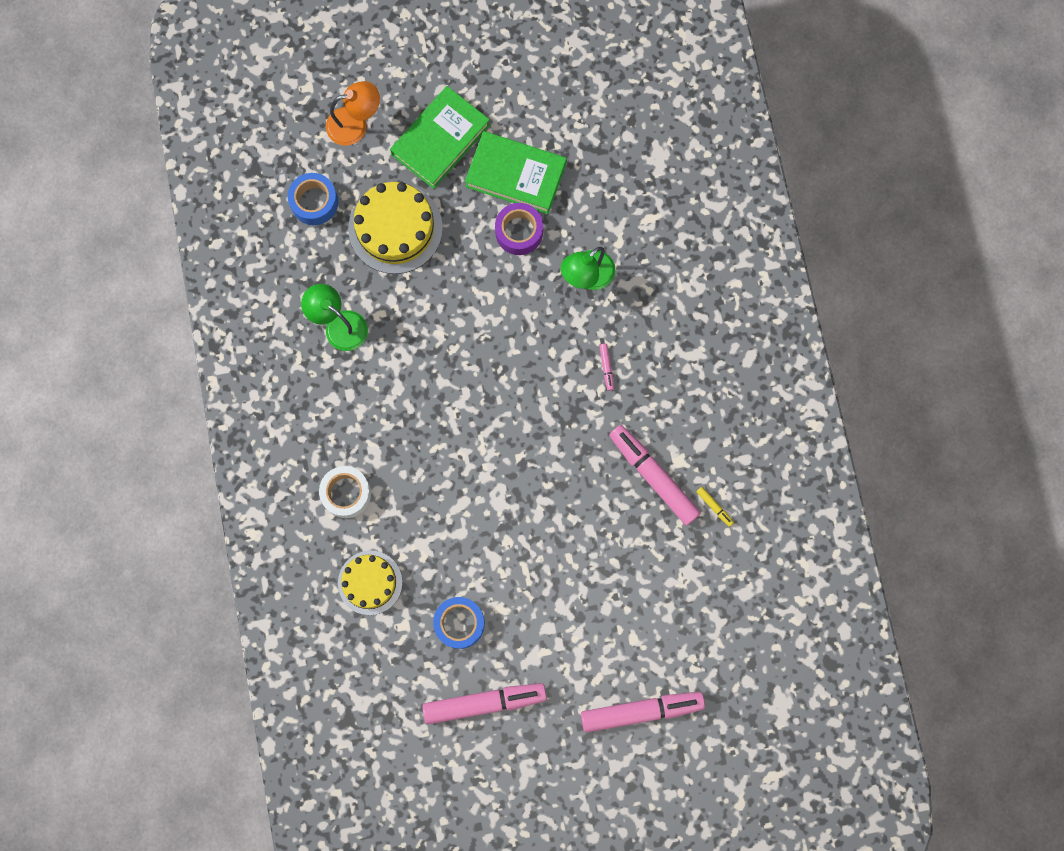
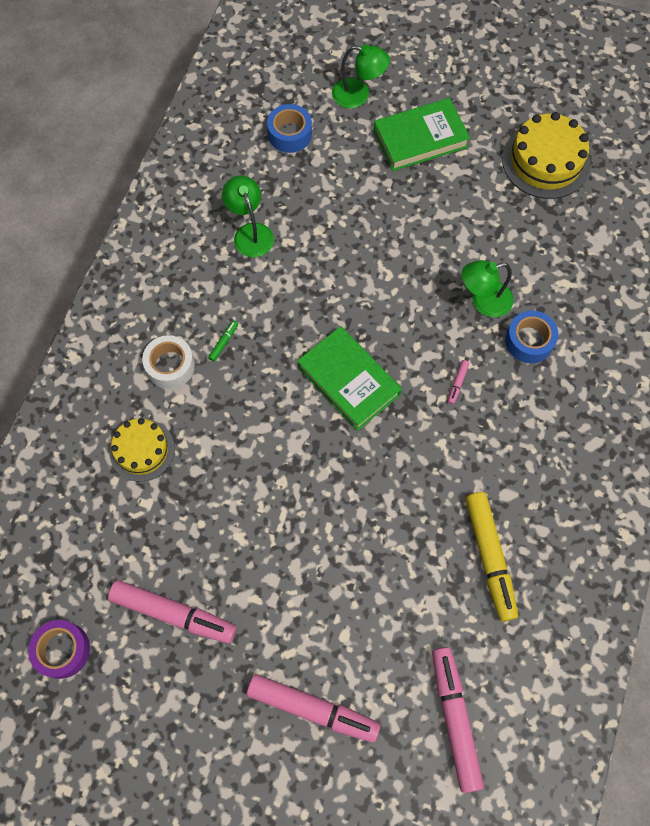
camera: 30 degrees right, 10 degrees down
orange lamp [326,81,380,146] -> green lamp [332,44,390,108]
yellow cake [348,182,443,274] -> yellow cake moved to [502,112,590,199]
blue tape [433,597,485,649] -> blue tape moved to [505,310,558,363]
green book [465,131,567,214] -> green book moved to [297,326,402,431]
purple tape [495,203,543,255] -> purple tape moved to [28,620,90,679]
pink marker [609,425,701,525] -> pink marker moved to [432,647,484,793]
yellow marker [696,487,734,527] -> yellow marker [466,492,518,622], size x2.48
none -> green marker [208,320,238,362]

